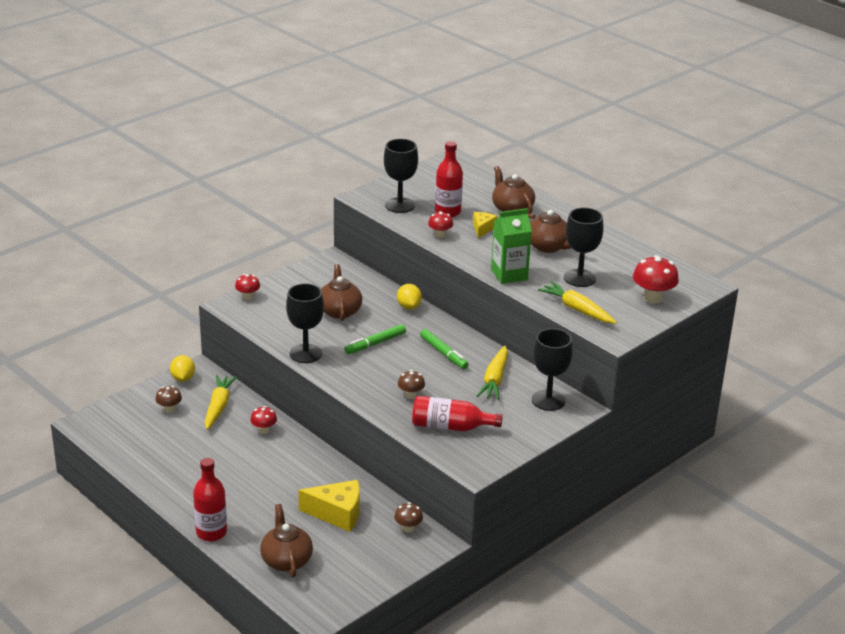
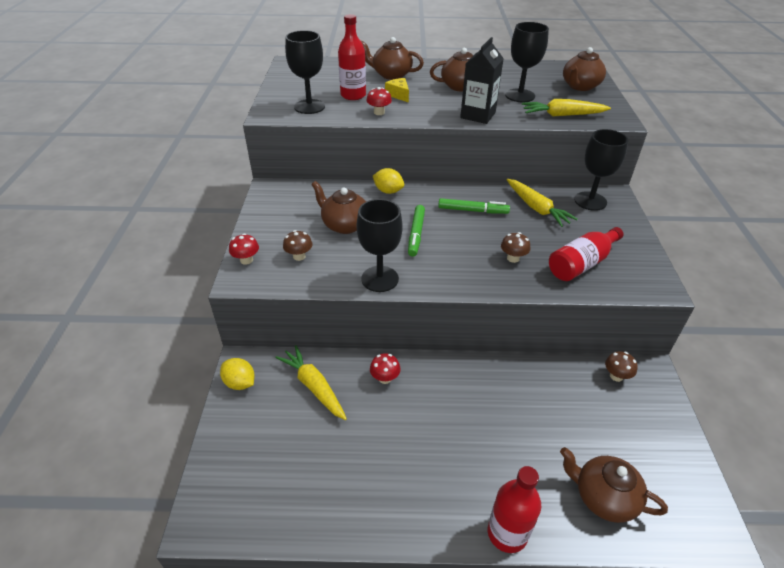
camera: 45 degrees left, 10 degrees up
brown mushroom [156,386,182,413] -> brown mushroom moved to [283,230,312,261]
yellow cheese [299,480,360,532] -> none
green carton [491,208,532,284] -> black carton [460,37,504,124]
red mushroom [633,255,679,304] -> brown teapot [563,47,606,91]

